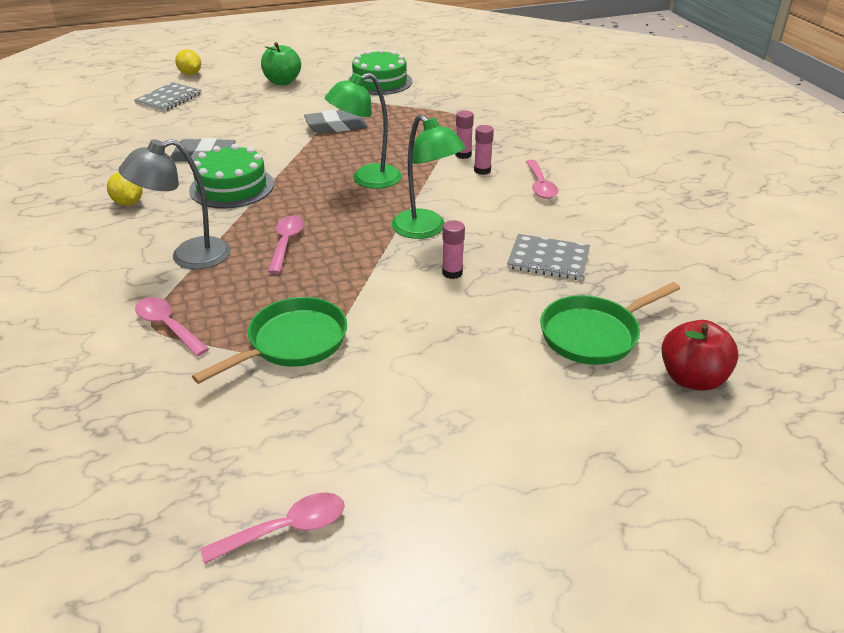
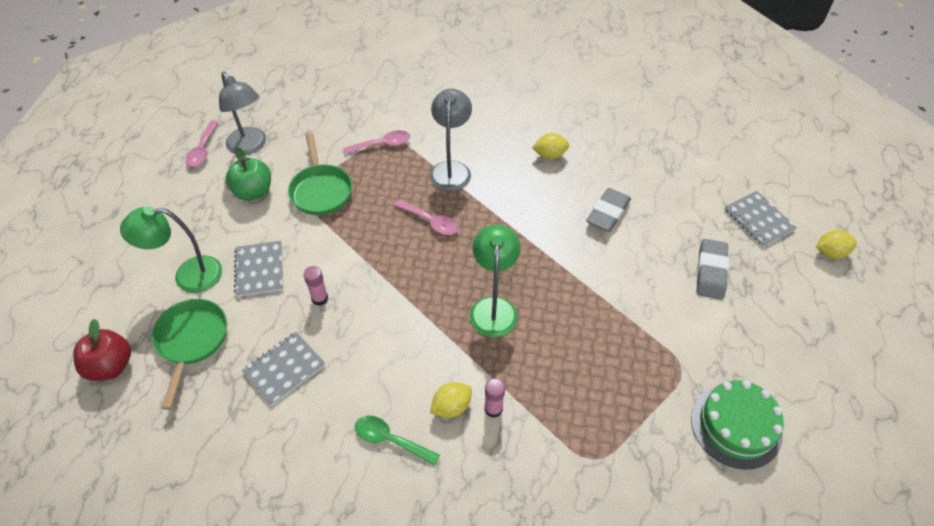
camera: 120 degrees right, 15 degrees up
green cake [189,144,274,209] -> none
green apple [261,42,301,85] -> green apple moved to [226,148,271,201]
grey eraser [304,110,368,133] -> grey eraser moved to [696,239,729,300]
green lamp [392,114,466,239] -> green lamp moved to [120,206,222,293]
pink glue stick [474,125,494,175] -> yellow lemon [430,382,472,418]
pink spoon [526,160,558,199] -> green spoon [355,416,440,466]
none -> grey lamp [219,72,266,155]
none -> grey notebook [234,241,283,297]

